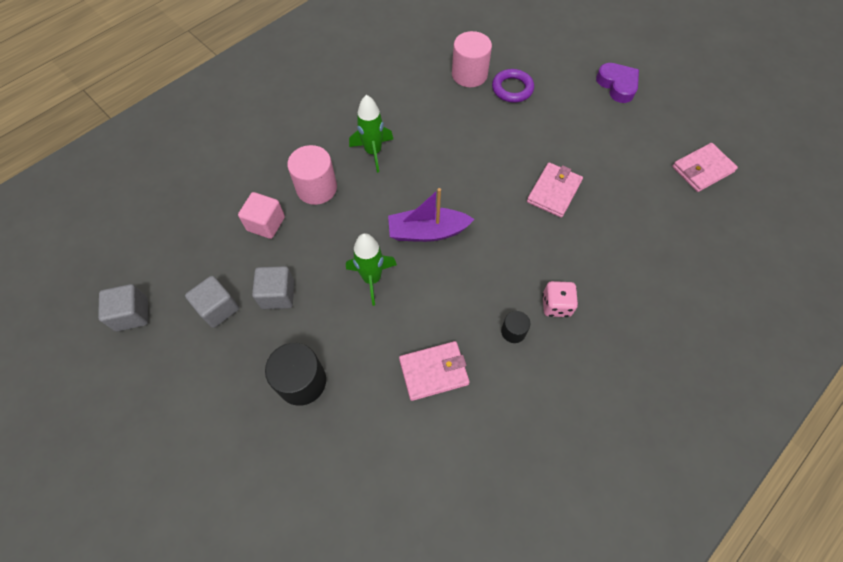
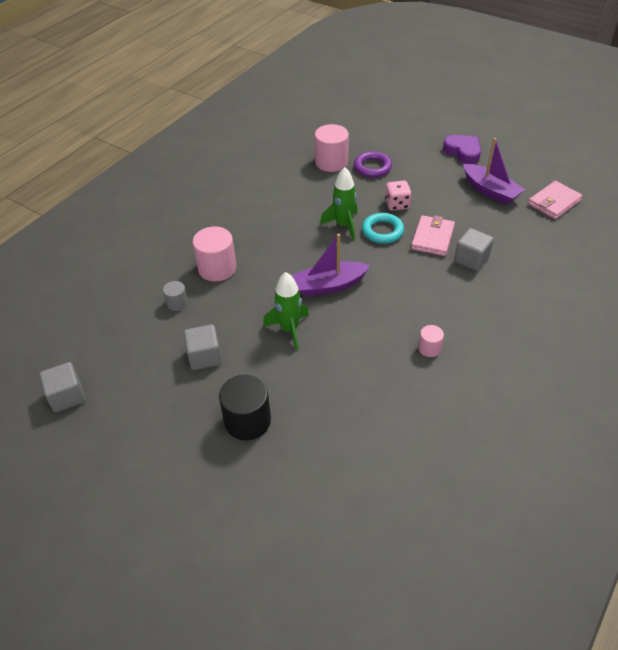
camera: 10 degrees left, 15 degrees down
grey cube [185,276,239,328] -> grey cube moved to [454,228,494,271]
pink cube [238,192,285,239] -> grey cylinder [163,281,188,311]
green rocket [349,95,394,173] -> green rocket moved to [320,167,358,240]
pink wallet [399,341,470,401] -> none
black cylinder [501,311,530,343] -> pink cylinder [418,325,444,357]
pink dice [542,281,578,317] -> pink dice moved to [385,181,412,211]
none -> turquoise ring [362,213,404,244]
none -> purple boat [463,138,525,205]

